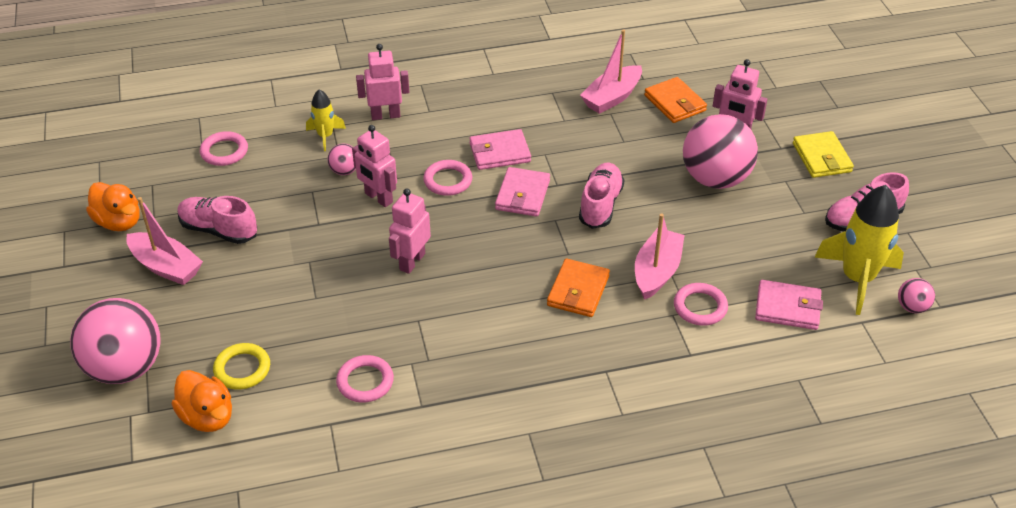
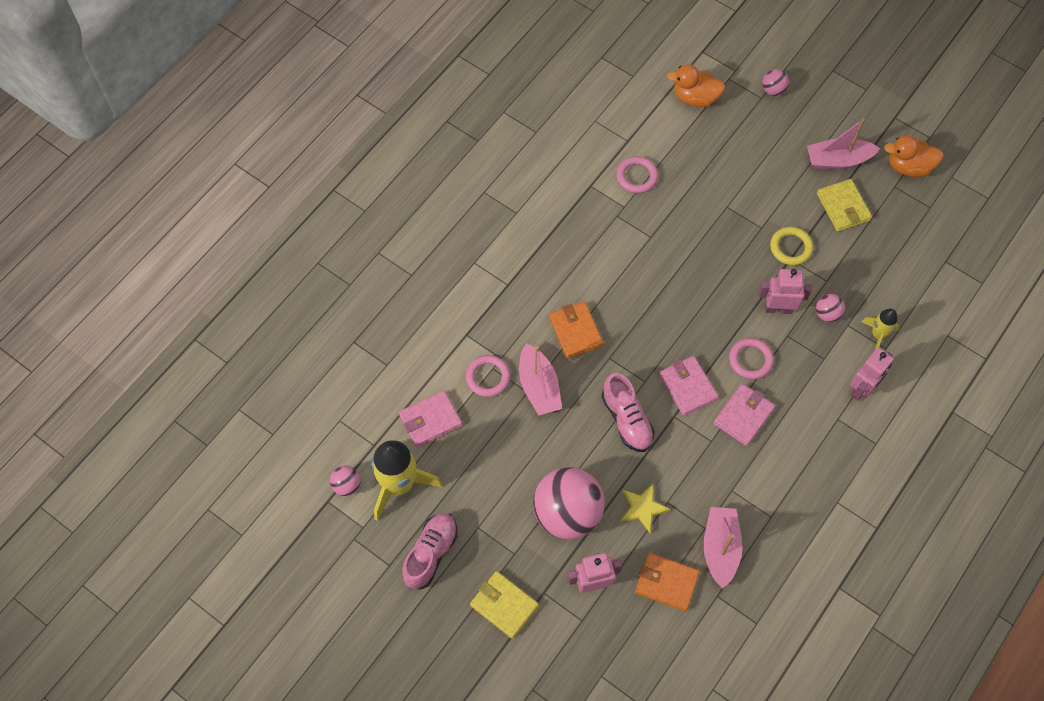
camera: 140 degrees right, 20 degrees up
pink ball [70,298,161,384] -> pink ball [762,69,789,96], size x0.44
pink shoe [177,196,257,244] -> yellow wallet [817,179,872,231]
pink ring [200,131,248,166] -> none
yellow ring [213,343,270,390] -> yellow ring moved to [770,227,813,265]
pink robot [389,189,431,274] -> none
none -> yellow star [621,484,671,533]

